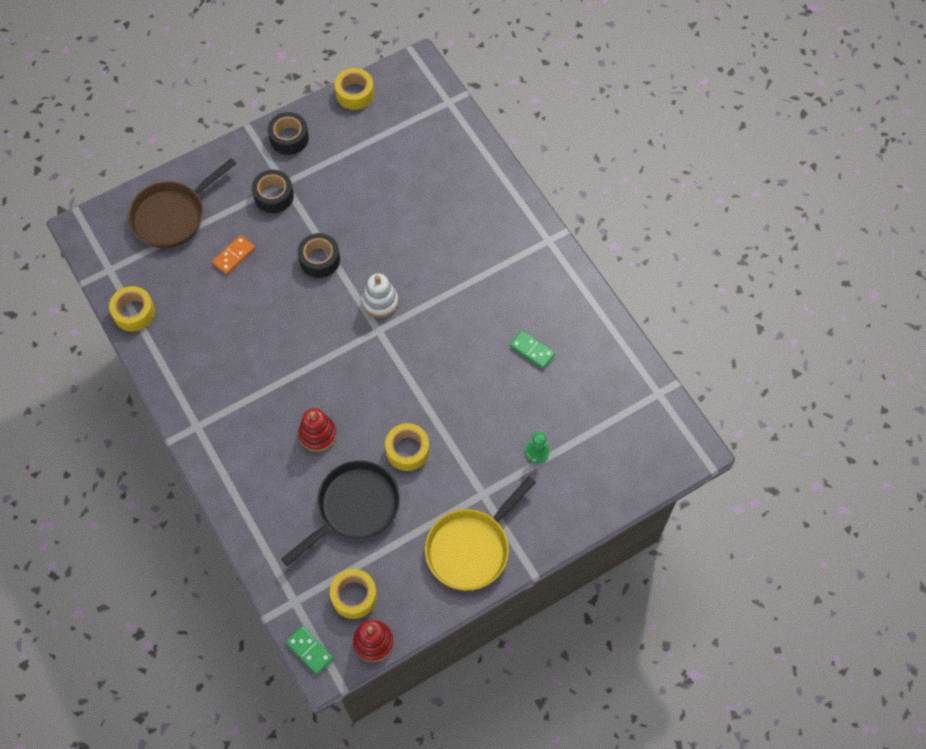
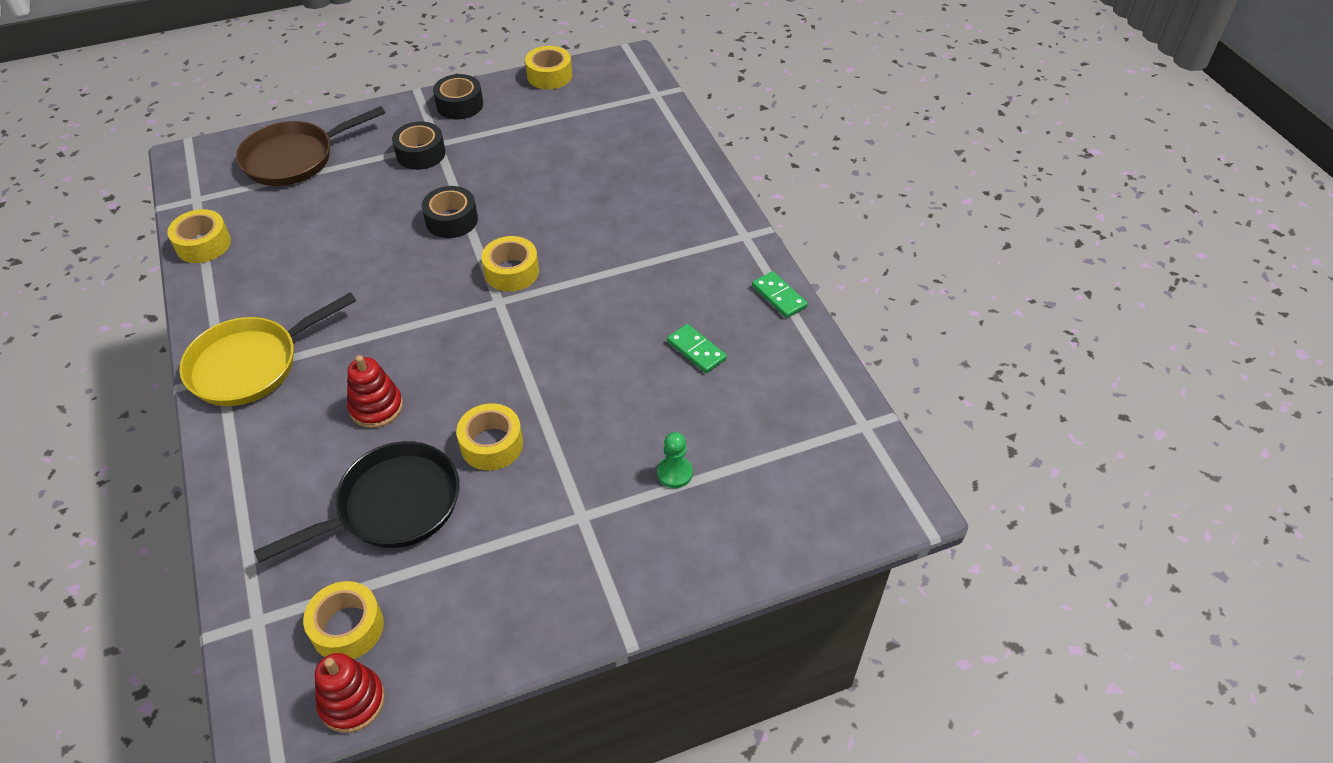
camera: 10 degrees right, 15 degrees down
orange domino [212,235,255,275] -> none
green domino [286,626,334,674] -> green domino moved to [752,271,808,318]
white stacking toy [362,273,398,318] -> yellow tape [481,236,539,292]
yellow pan [425,476,536,590] -> yellow pan moved to [179,292,356,406]

